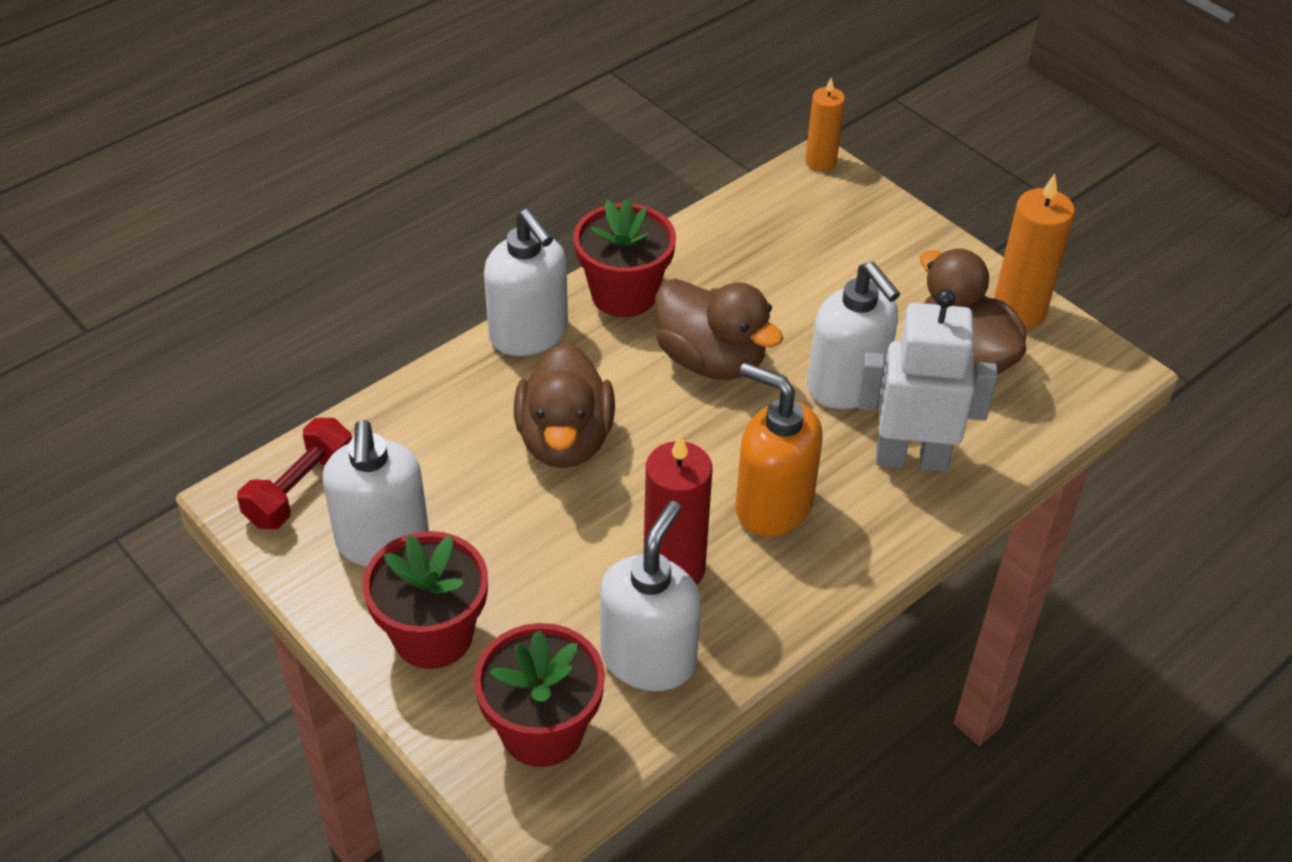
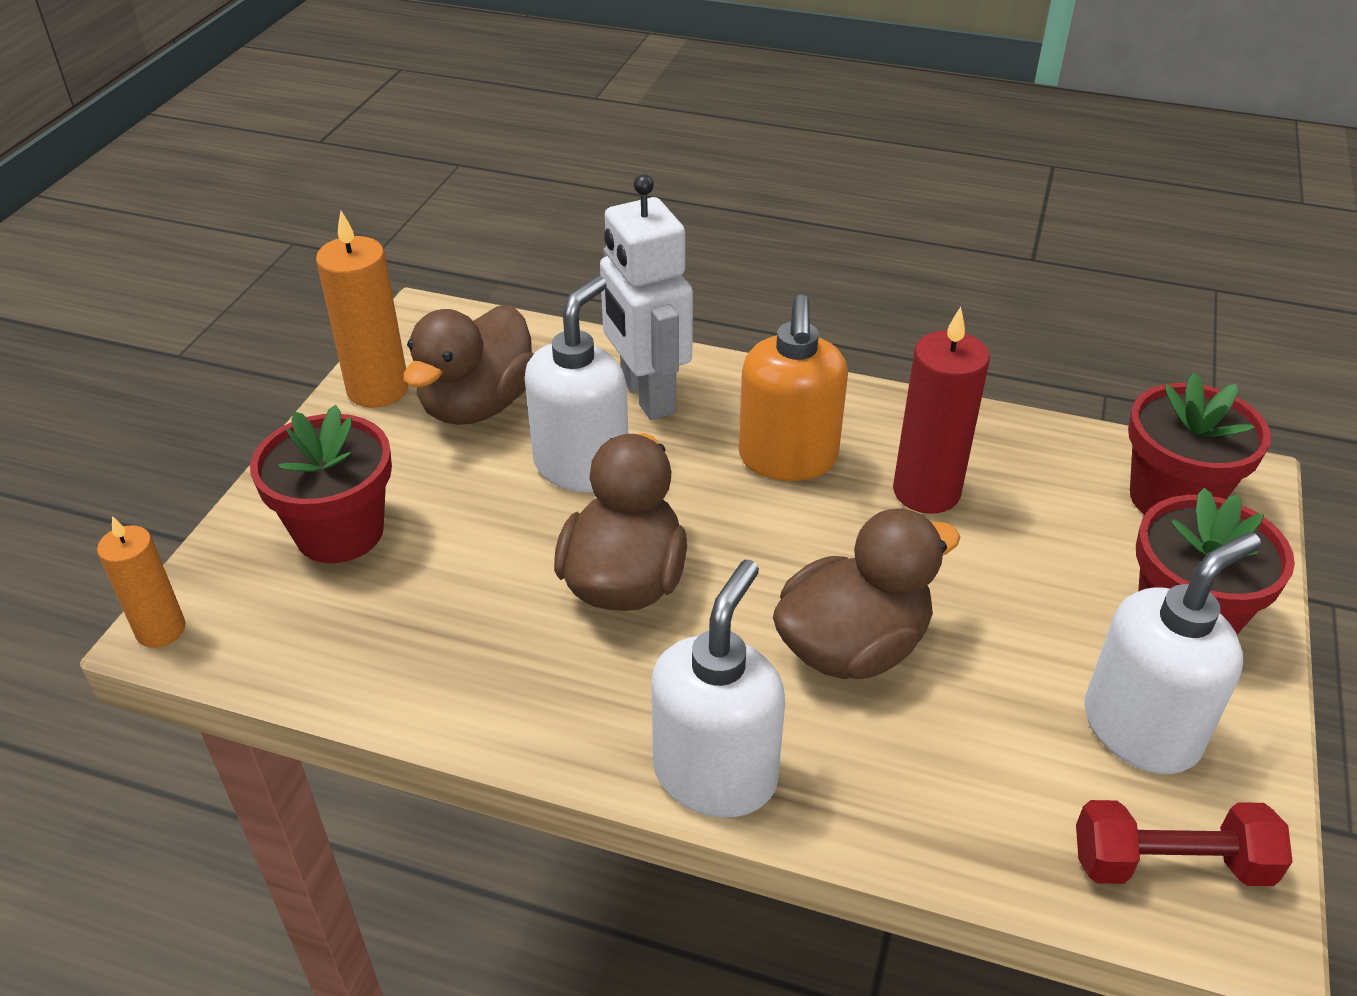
camera: 120 degrees left, 5 degrees down
red flower pot [573,199,676,317] -> red flower pot moved to [250,405,392,563]
white soap dispenser [600,501,701,691] -> none

